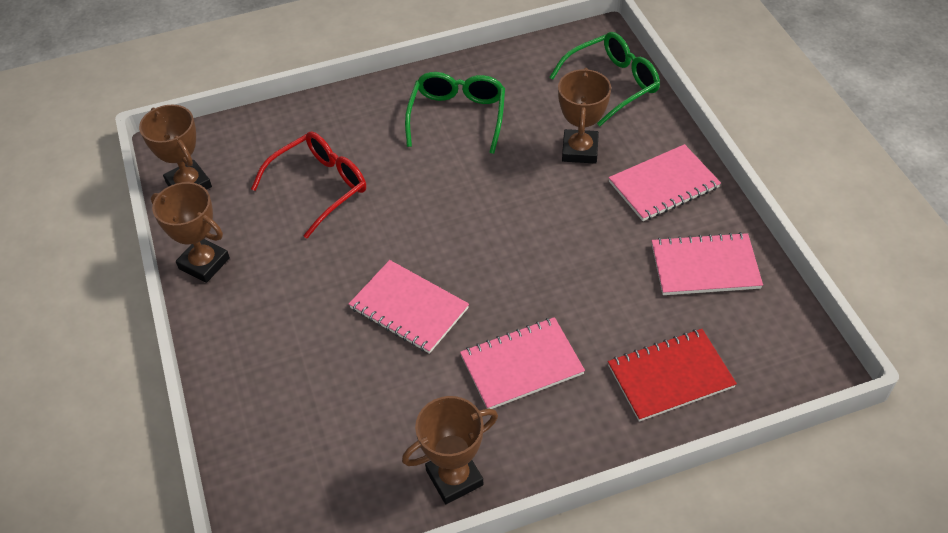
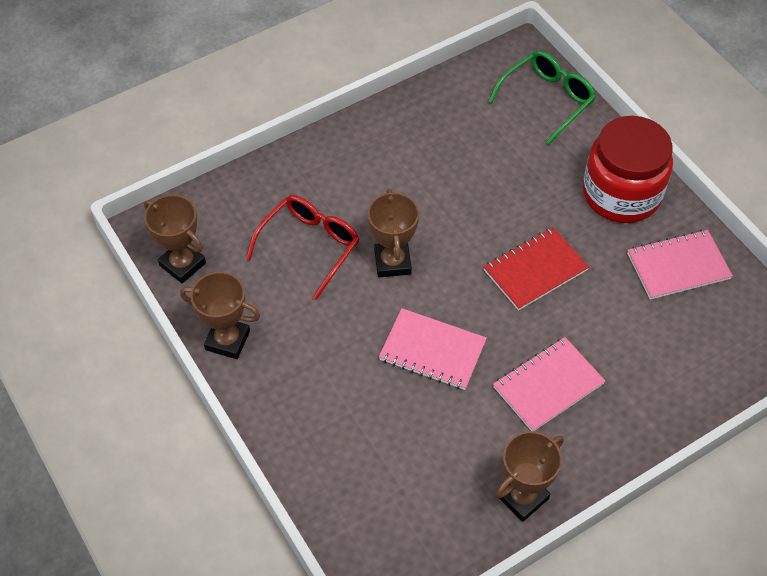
camera: 15 degrees left, 5 degrees up
green glasses [405,72,505,154] -> none
brown trophy [558,68,611,164] -> brown trophy moved to [368,189,419,277]
red notebook [608,329,737,422] -> red notebook moved to [483,227,589,311]
pink notebook [609,144,721,221] -> red jar [583,116,673,223]

